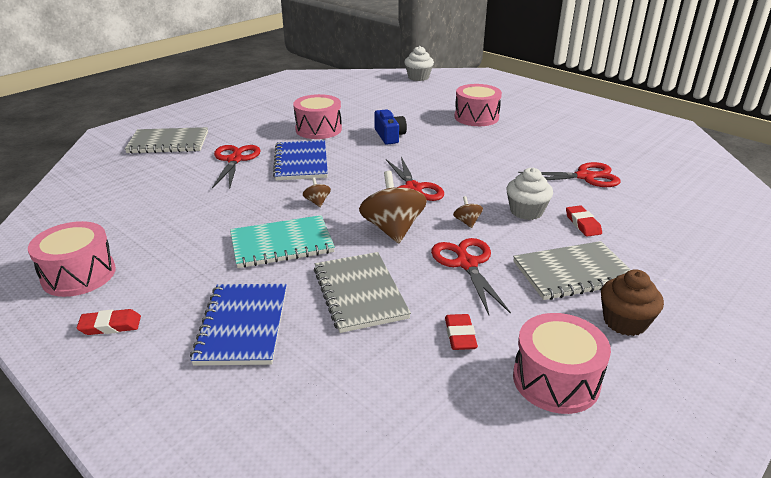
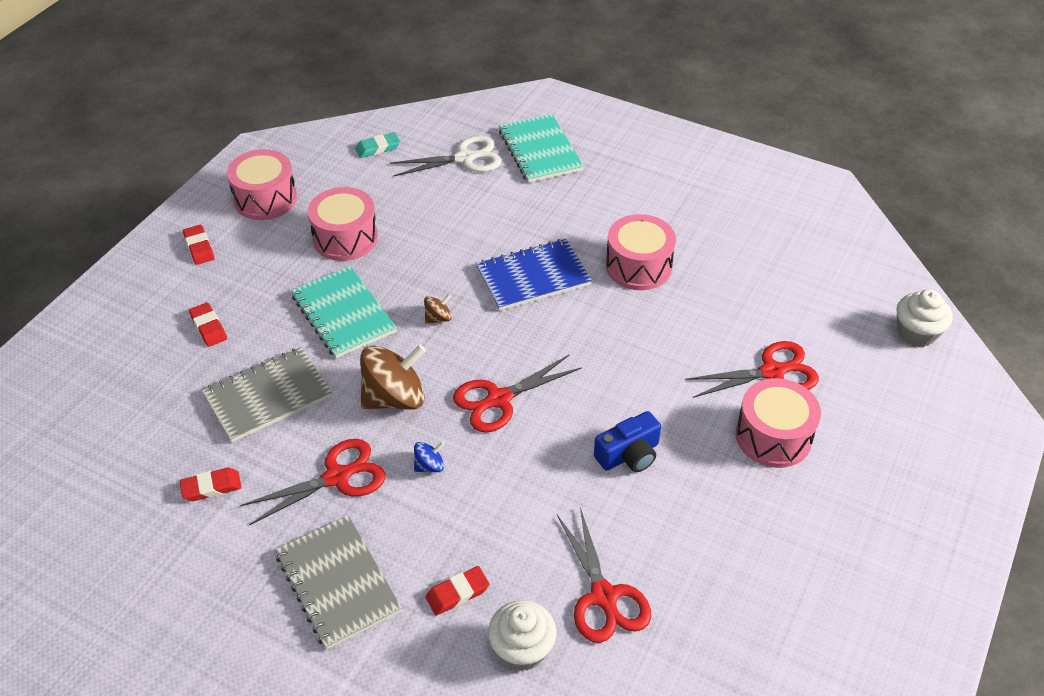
camera: 75 degrees right, 15 degrees up
grey notebook [125,127,208,154] -> turquoise notebook [499,114,584,183]
blue notebook [190,284,287,366] -> red eraser [189,302,227,347]
red scissors [212,145,261,189] -> red scissors moved to [685,341,819,398]
blue camera [374,109,407,145] -> blue camera moved to [594,411,661,472]
brown spinning top [453,196,483,228] -> blue spinning top [414,442,445,472]
white cupcake [506,168,553,220] -> white cupcake moved to [488,600,557,671]
pink drum [513,313,611,414] -> pink drum moved to [308,187,378,261]
brown cupcake [601,269,664,336] -> none
none -> turquoise eraser [355,132,400,158]
none -> white scissors [390,136,502,177]

